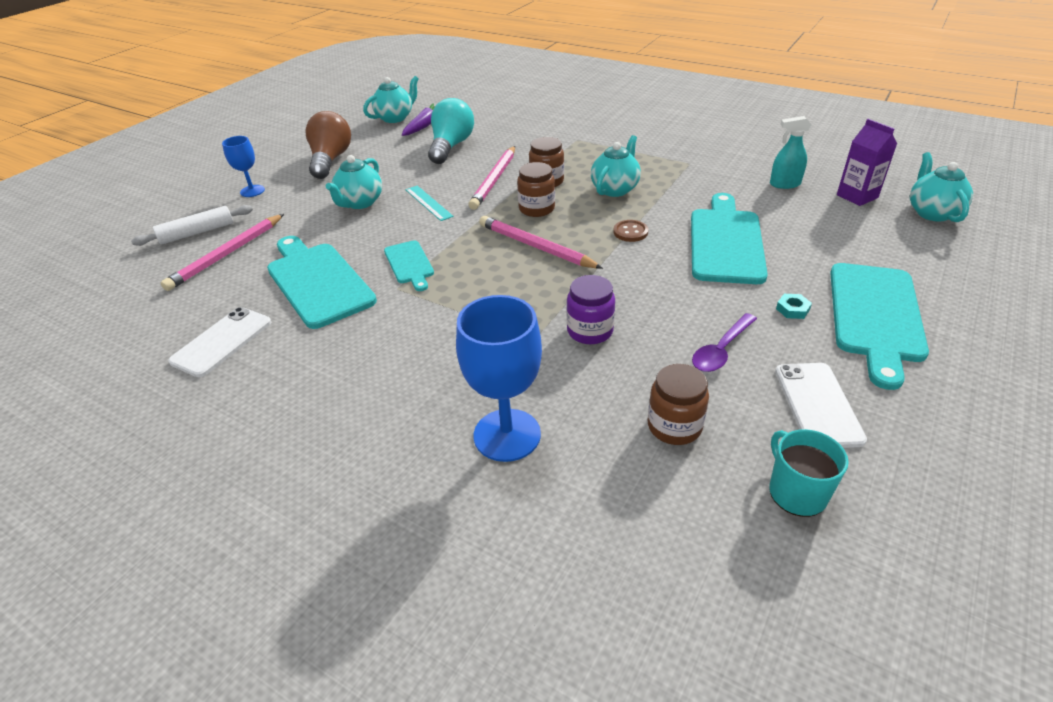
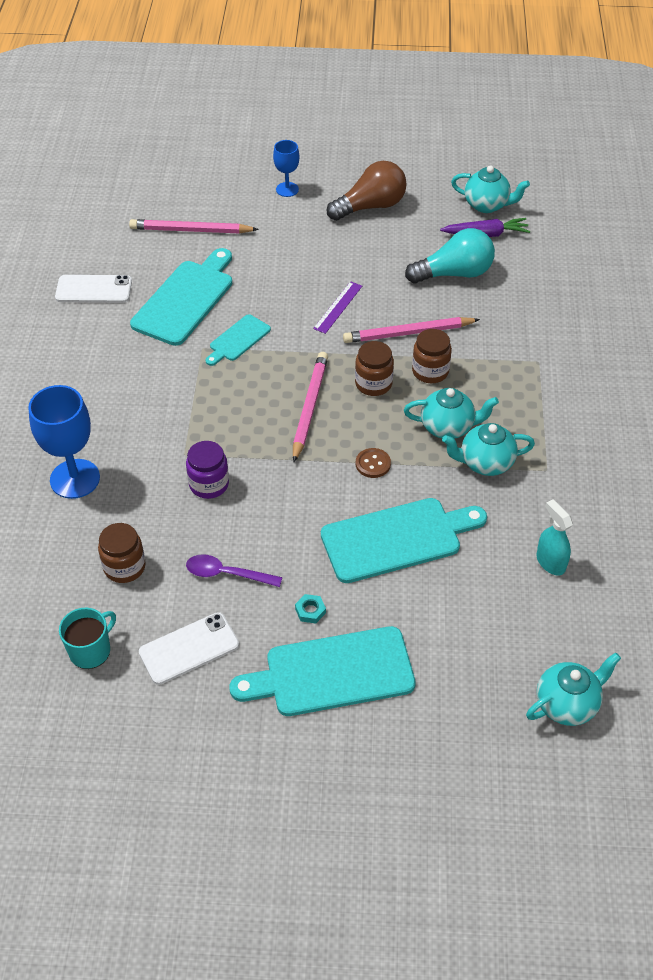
camera: 60 degrees right, 10 degrees up
white rolling pin [131,205,253,246] -> none
turquoise teapot [326,155,382,209] -> turquoise teapot moved to [442,423,535,476]
turquoise ruler [406,186,454,221] -> purple ruler [313,281,362,334]
purple carton [837,119,897,206] -> none

